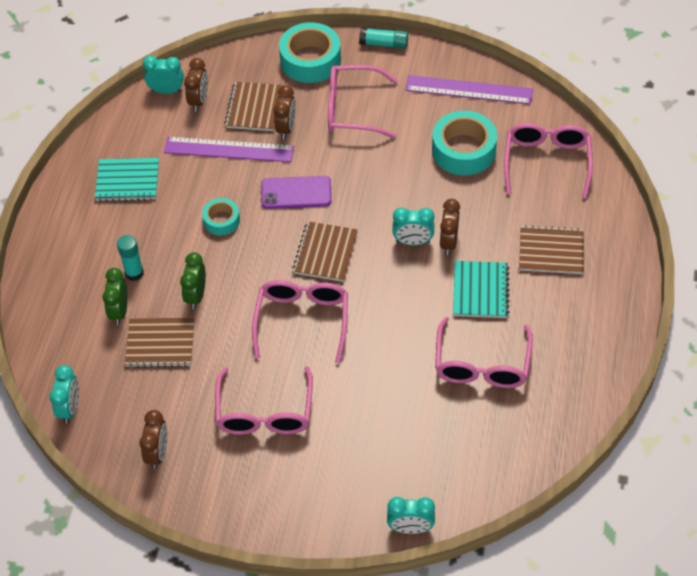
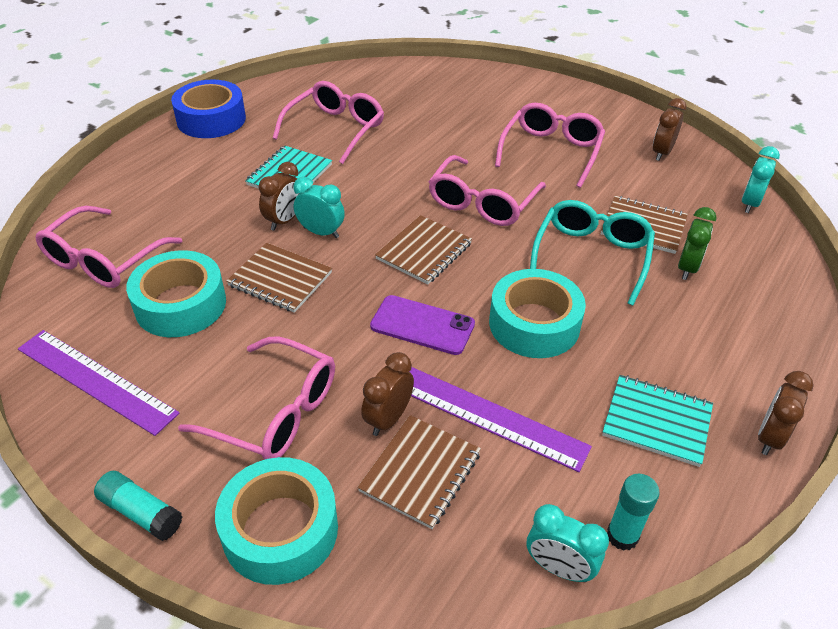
camera: 160 degrees left, 10 degrees down
turquoise glue stick [117,235,144,281] -> turquoise glue stick moved to [607,474,660,551]
green clock [180,252,206,309] -> turquoise glasses [530,200,655,305]
brown clock [184,58,208,112] -> brown clock moved to [758,371,814,455]
turquoise tape [202,198,240,235] -> turquoise tape [489,269,586,358], size x1.80
turquoise clock [387,497,435,534] -> none
brown notebook [519,225,584,274] -> brown notebook moved to [226,243,332,313]
none -> blue tape [171,79,246,138]

